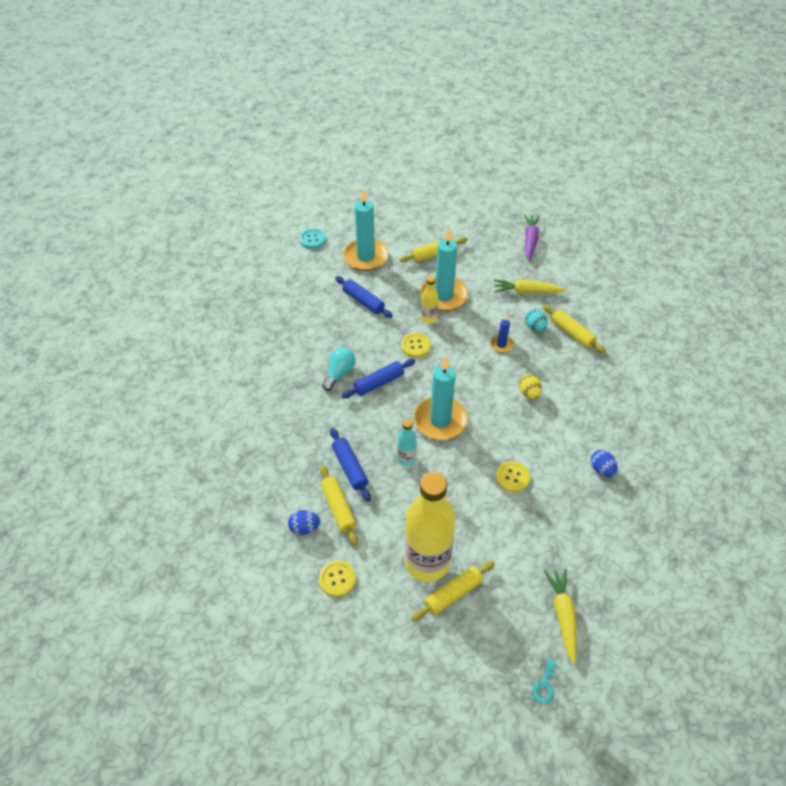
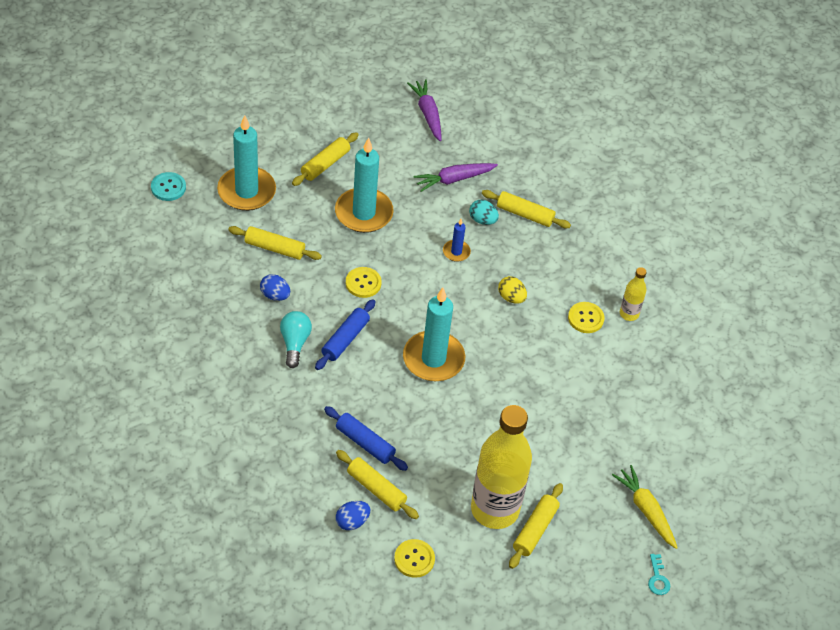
camera: 30 degrees left, 0 degrees up
blue rolling pin [335,276,393,318] -> yellow rolling pin [228,226,322,260]
turquoise bottle [397,419,417,466] -> none
yellow bottle [421,276,438,324] -> yellow bottle moved to [620,267,647,321]
yellow carrot [494,279,566,294] -> purple carrot [413,163,498,192]
yellow button [496,461,530,492] -> yellow button moved to [568,302,605,333]
blue egg [590,450,618,477] -> blue egg moved to [260,274,290,301]

